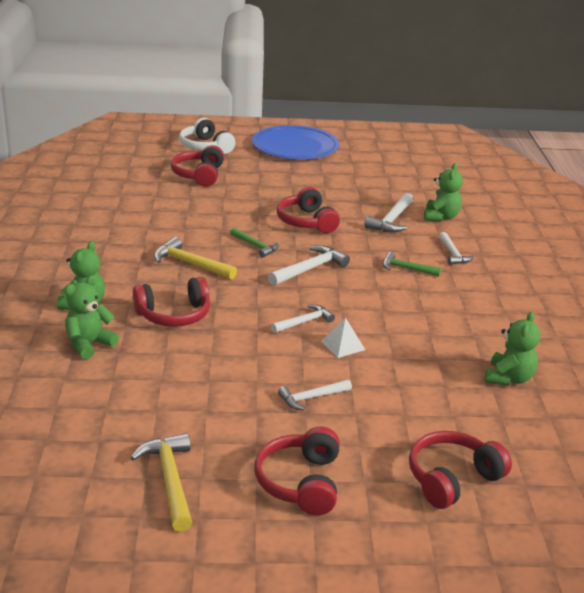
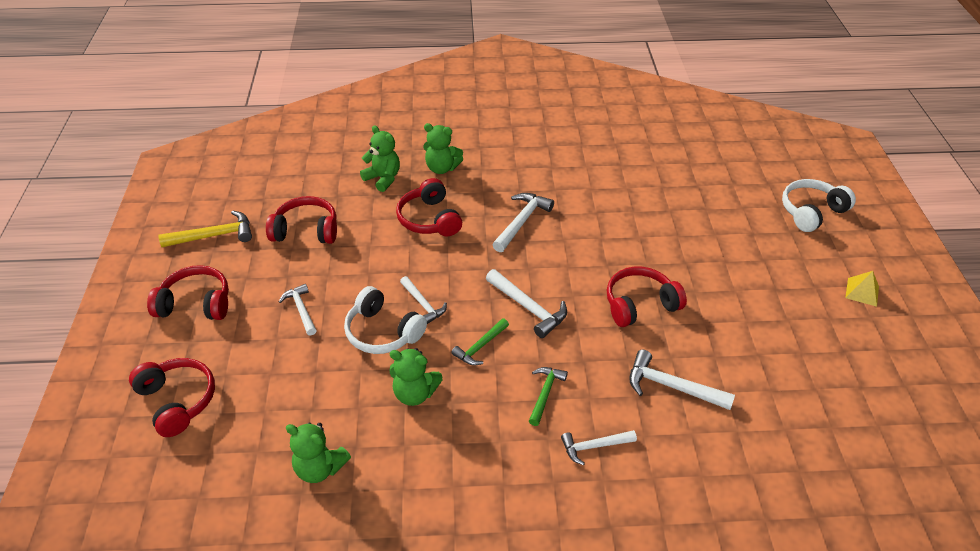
camera: 90 degrees right, 15 degrees up
yellow hammer [154,237,237,280] -> white hammer [492,193,554,252]
red headphones [171,145,224,187] -> red headphones moved to [266,196,337,244]
green hammer [230,228,279,258] -> green hammer moved to [451,318,509,366]
blue plate [252,125,339,159] -> yellow pyramid [845,271,879,307]
white pyramid [321,318,365,358] -> white headphones [344,286,427,354]
green teddy bear [424,163,463,222] -> green teddy bear moved to [390,348,443,406]

